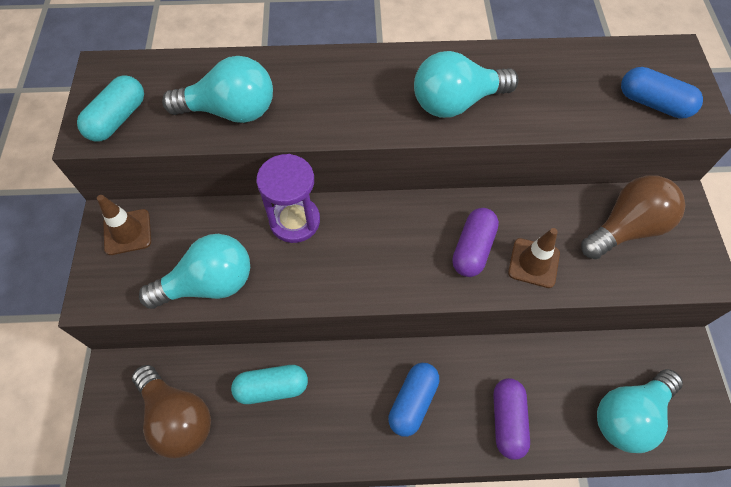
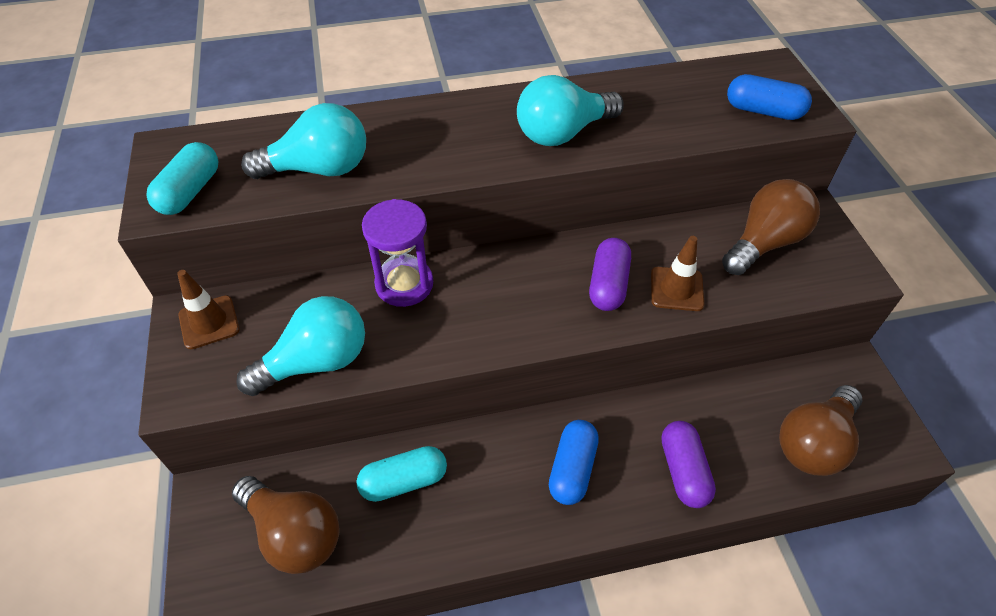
camera: 10 degrees left, 10 degrees down
turquoise light bulb [597,369,683,453] -> brown light bulb [779,385,863,476]

